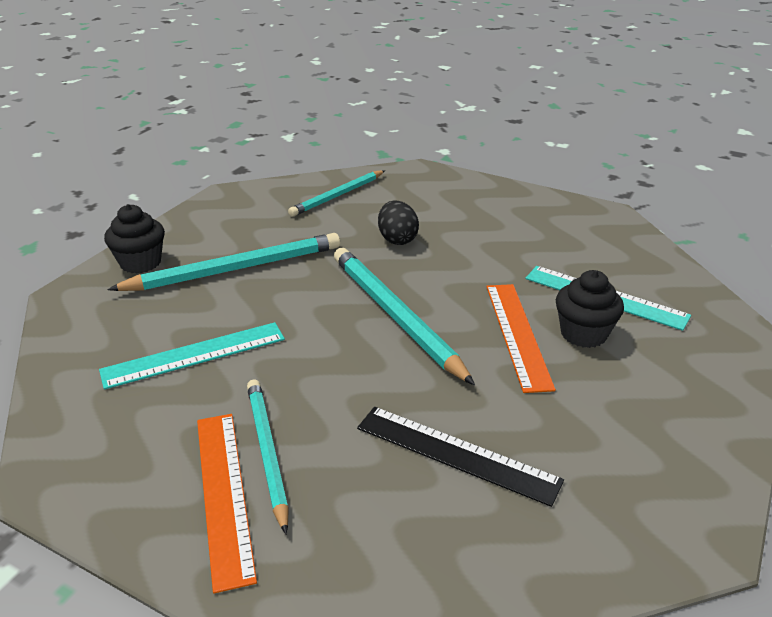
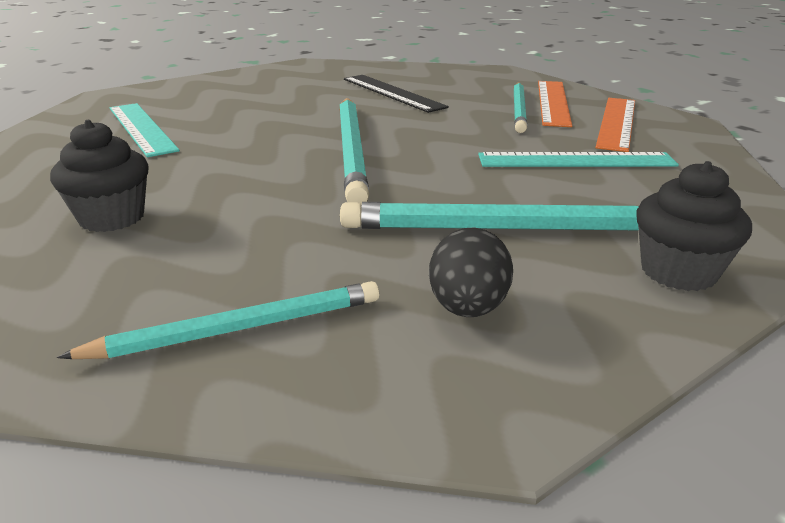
camera: 155 degrees left, 5 degrees down
black egg [378,201,419,245] -> black egg moved to [429,227,513,317]
orange ruler [486,284,556,393] -> orange ruler moved to [595,98,635,152]
black cupcake [556,270,624,348] -> black cupcake moved to [50,120,149,232]

